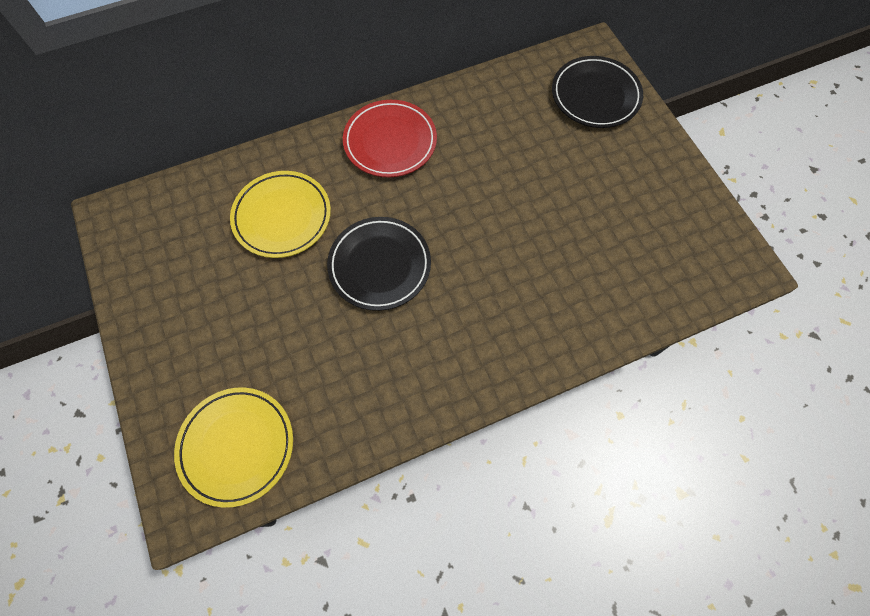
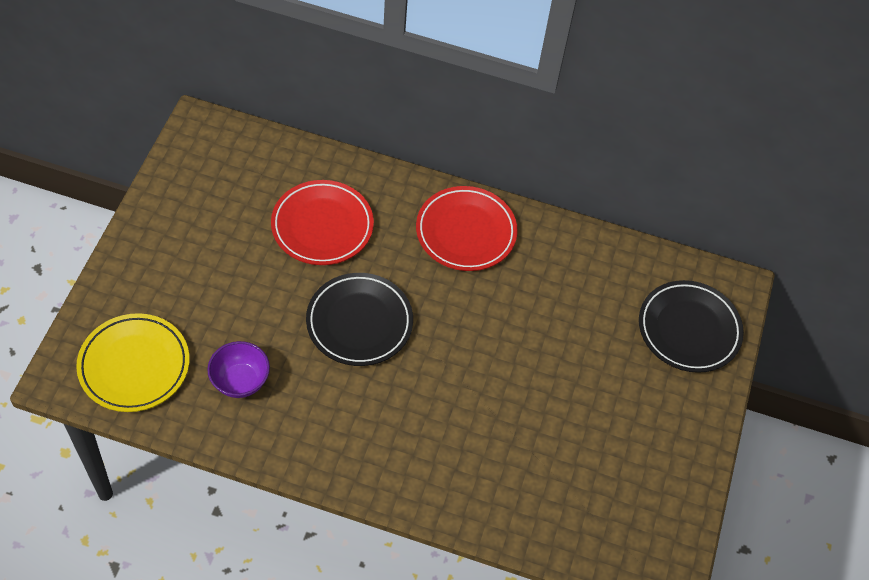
camera: 35 degrees right, 10 degrees down
yellow plate [230,171,331,258] -> red plate [271,180,374,265]
none -> purple bowl [207,341,270,398]

